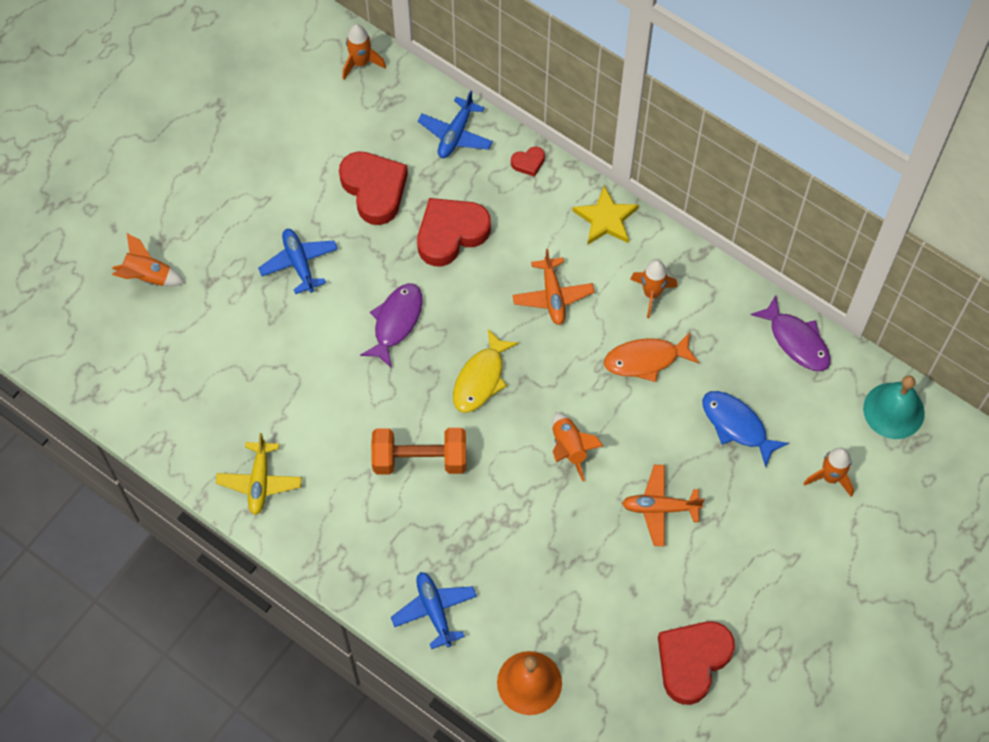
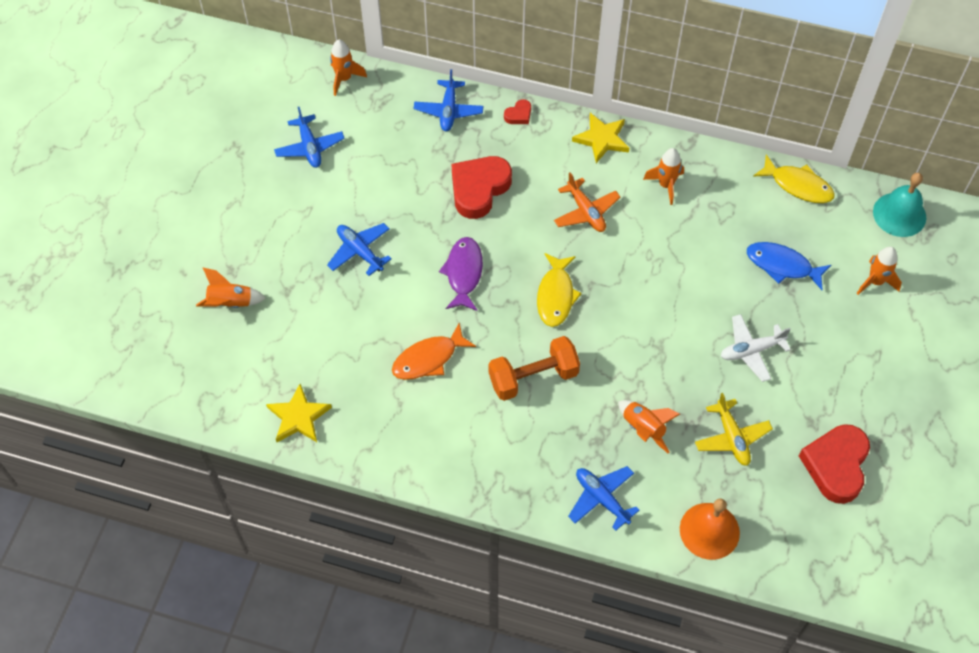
camera: 20 degrees left, 5 degrees down
yellow plane [216,433,302,515] -> yellow plane moved to [695,393,773,466]
red heart [339,151,408,225] -> none
orange rocket [552,412,603,482] -> orange rocket moved to [618,400,680,453]
orange fish [604,332,699,382] -> orange fish moved to [392,323,476,380]
orange plane [622,465,704,546] -> white plane [721,314,791,382]
purple fish [750,295,831,371] -> yellow fish [753,154,835,203]
none -> yellow star [266,384,332,442]
none -> blue plane [274,107,345,168]

